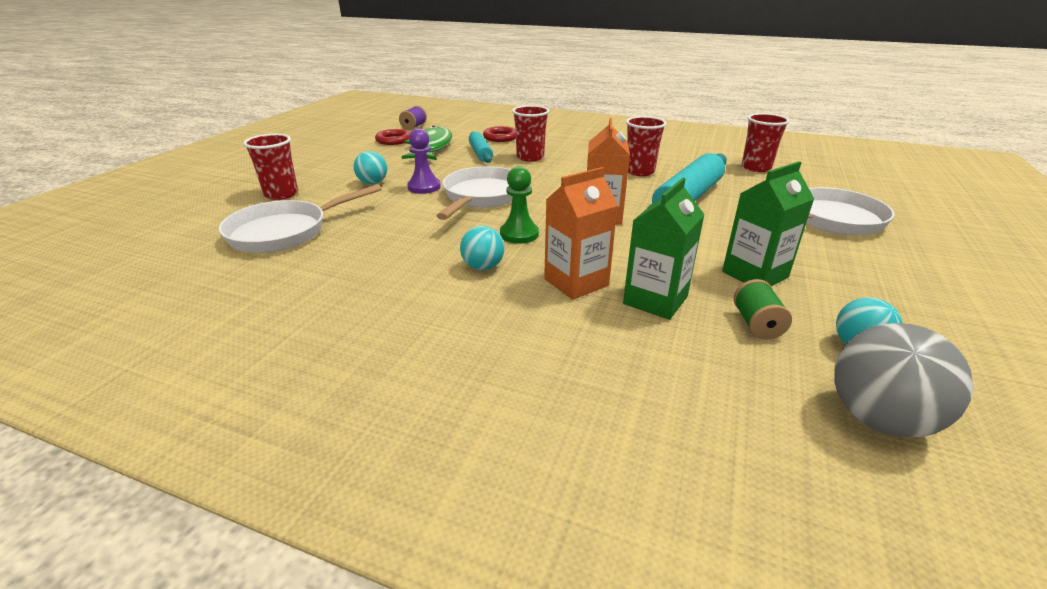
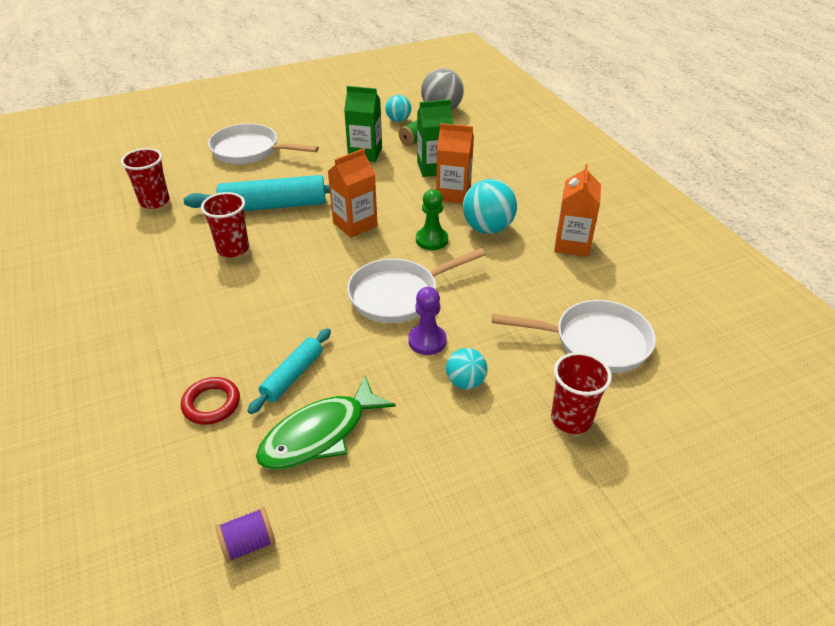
camera: 135 degrees left, 10 degrees up
red ring [375,129,410,145] -> none
turquoise ball [460,226,505,270] -> turquoise ball [463,179,517,234], size x1.66
red cup [512,105,549,162] -> none
none -> orange carton [554,164,601,257]

